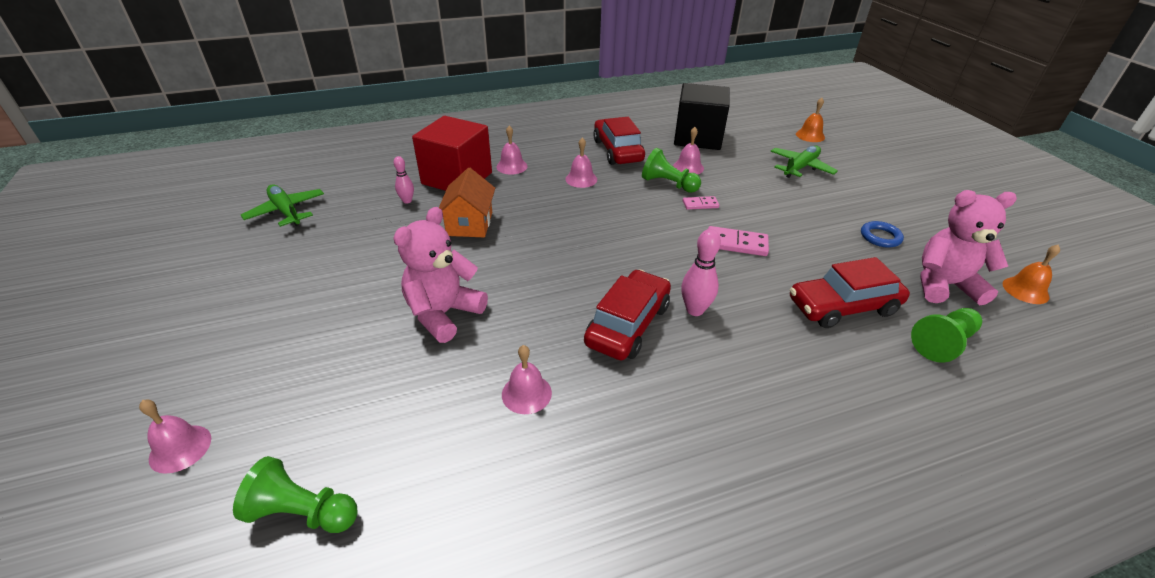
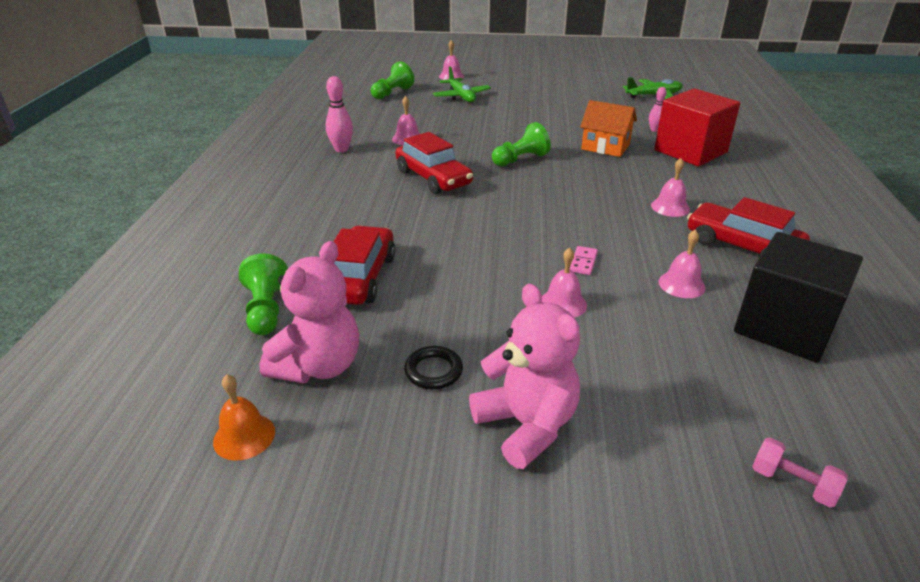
camera: 115 degrees right, 5 degrees down
pink teddy bear [393,207,488,343] -> pink teddy bear moved to [469,284,580,469]
pink bell [496,126,528,175] -> pink bell moved to [542,247,587,318]
red car [593,117,645,165] -> red car turned 150 degrees counterclockwise [687,197,810,257]
green pawn [642,148,701,193] -> green pawn moved to [492,122,551,167]
pink bowling pin [681,229,721,316] -> pink bowling pin moved to [326,76,353,152]
pink domino [708,226,769,256] -> none
green plane [770,146,838,178] -> green plane moved to [433,66,491,102]
orange bell [796,98,825,142] -> pink dumbbell [752,437,848,507]
blue ring [861,221,904,248] -> black ring [404,346,463,389]

